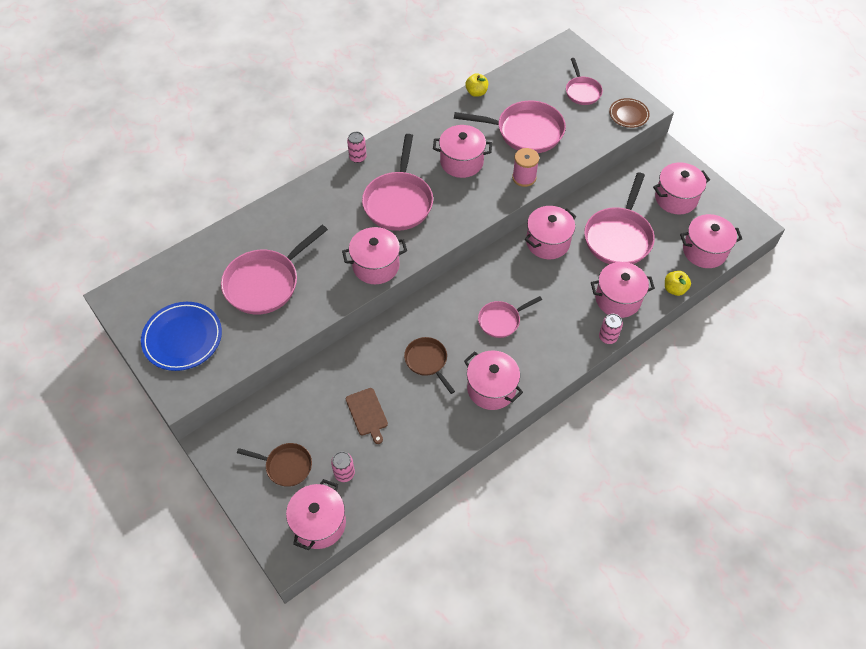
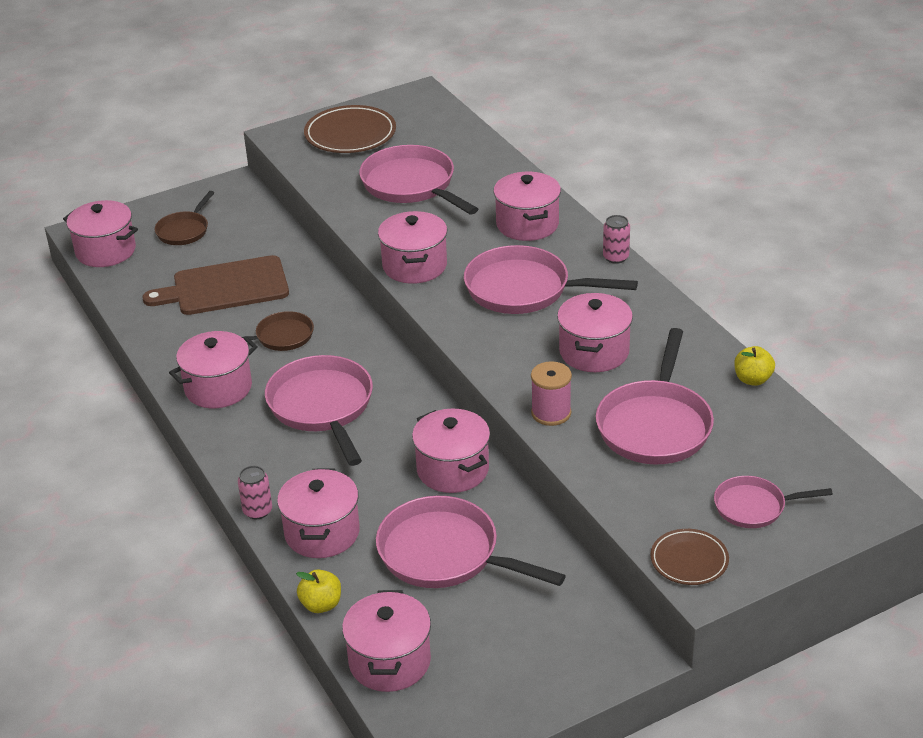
camera: 100 degrees right, 20 degrees down
blue plate [141,302,222,371] -> brown plate [304,105,396,153]
pink can [331,452,355,482] -> none
brown cutting board [346,388,388,444] -> brown cutting board [142,255,289,315], size x1.87
pink pan [478,296,542,338] -> pink pan [265,355,373,466], size x1.76
pink pot [653,162,710,215] -> pink pot moved to [493,172,561,241]

